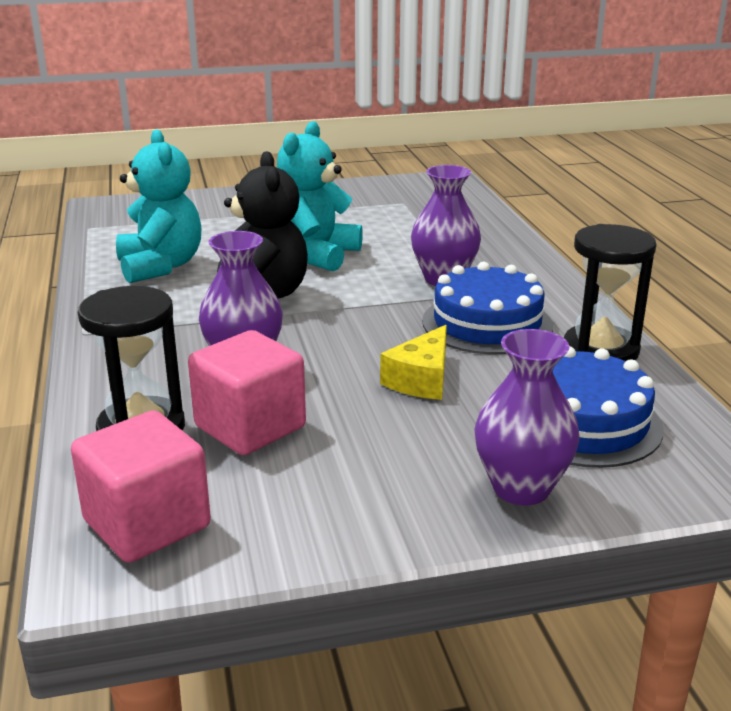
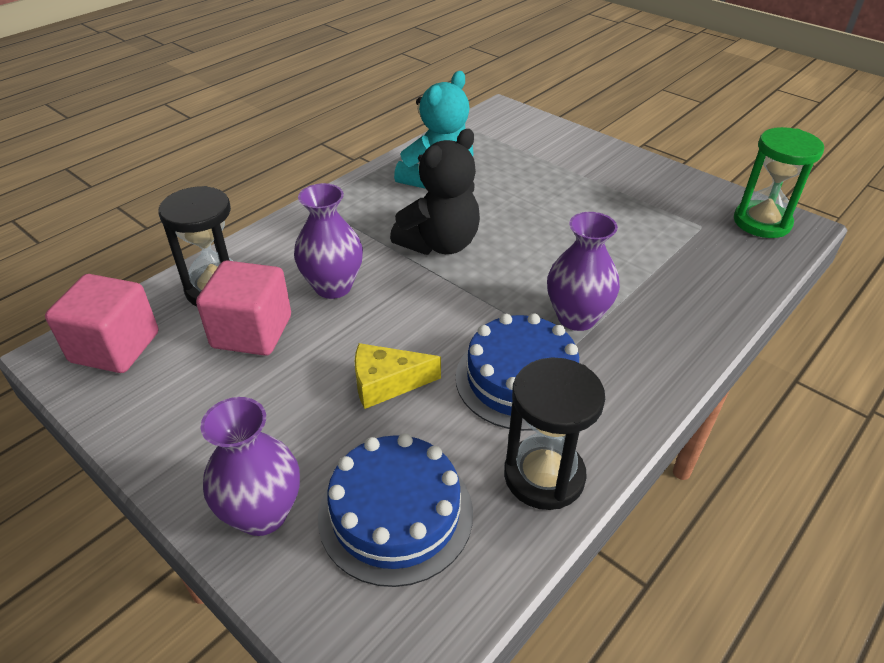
camera: 55 degrees right, 15 degrees up
turquoise teddy bear [277,121,363,271] -> none
none -> green hourglass [734,127,824,238]

